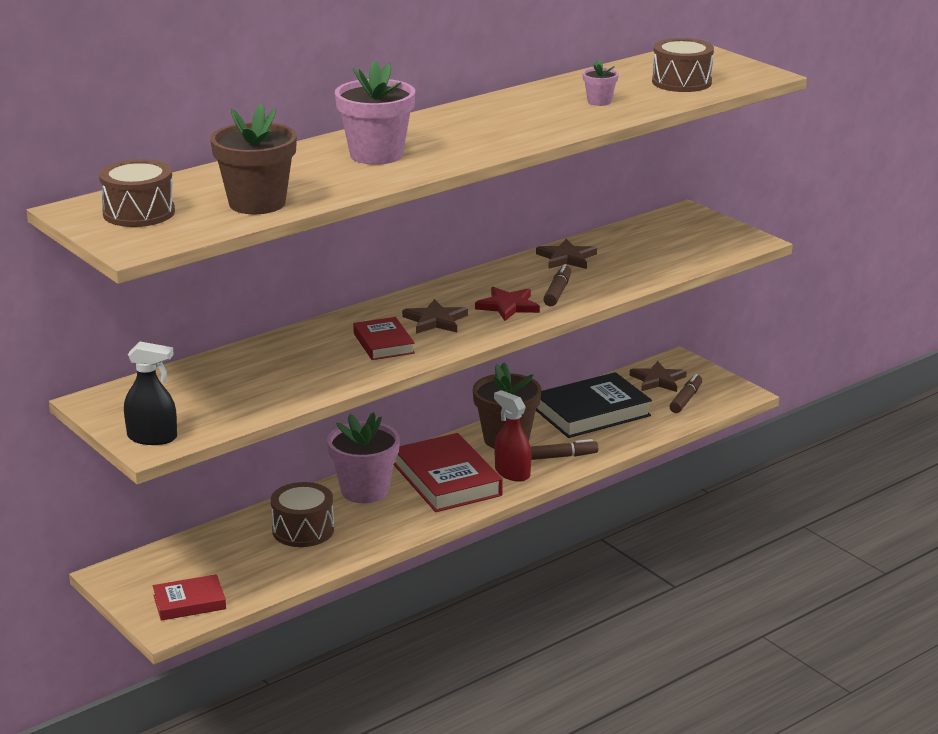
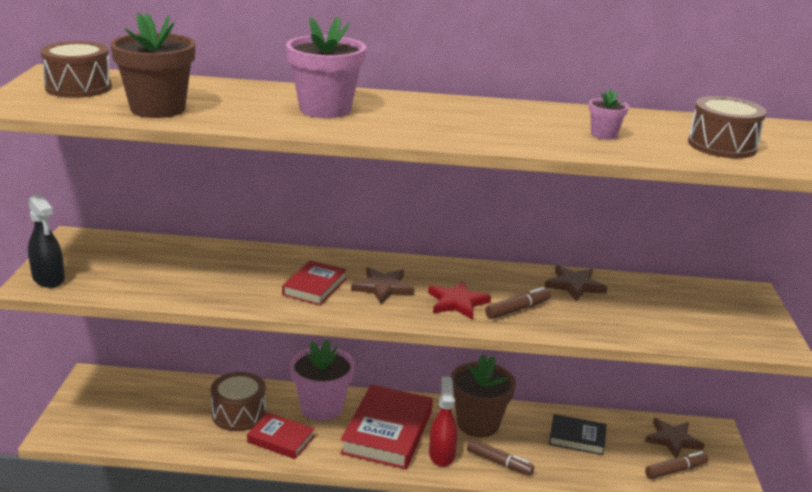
camera: 40 degrees right, 0 degrees up
red book [153,574,226,621] -> red book moved to [247,413,315,459]
black book [536,372,652,438] -> black book [549,414,607,455], size x0.57

